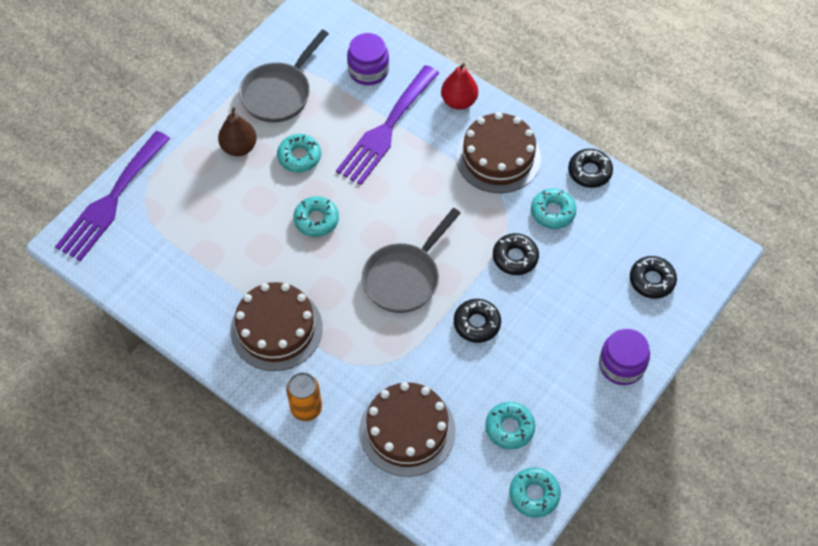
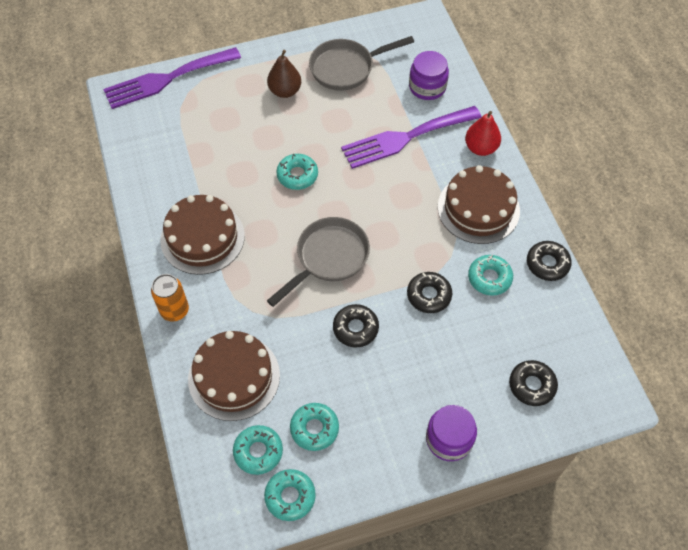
camera: 35 degrees right, 0 degrees up
turquoise donut [277,134,321,173] -> turquoise donut moved to [233,425,283,475]
grey pan [362,208,460,313] -> grey pan turned 150 degrees clockwise [267,217,370,307]

